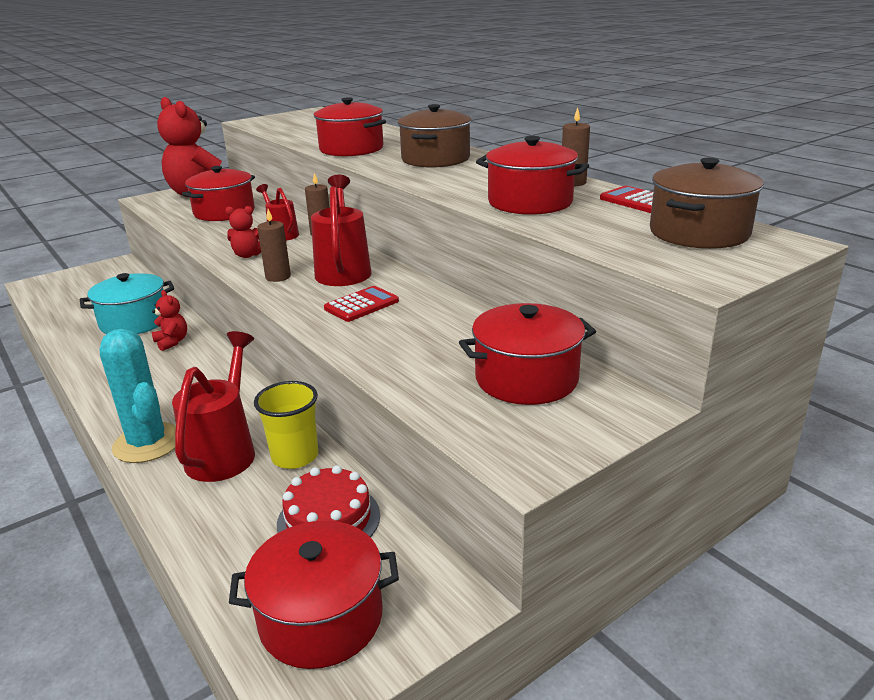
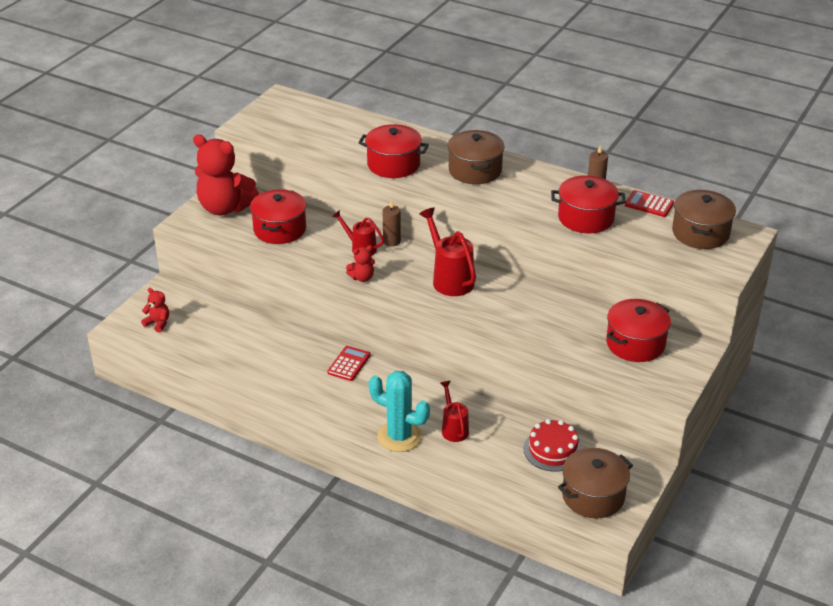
camera: 25 degrees left, 10 degrees up
turquoise pot [80,273,174,334] -> none
red teddy bear [152,290,187,351] -> red teddy bear moved to [141,288,169,333]
red watering can [172,331,255,482] -> red watering can [440,381,469,442], size x0.62
red pot [229,521,399,669] -> brown pot [558,448,633,518]
yellow cup [254,381,318,469] -> none
brown candle [257,209,291,282] -> none
red calculator [324,286,399,322] -> red calculator moved to [328,346,371,381]

